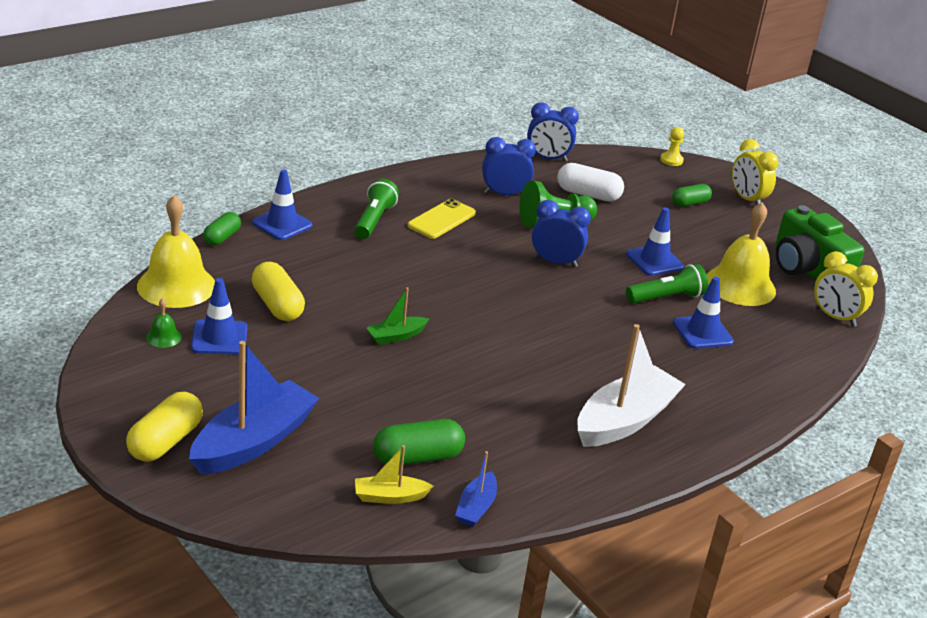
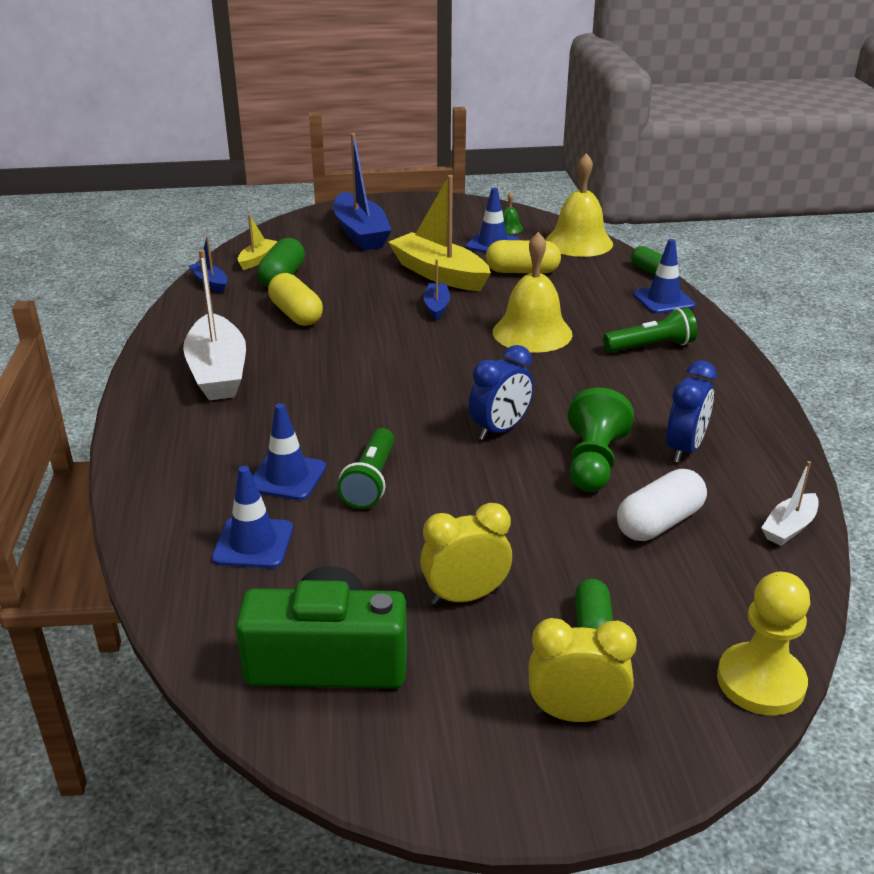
camera: 125 degrees right, 0 degrees up
yellow capsule [126,392,203,462] -> yellow capsule moved to [268,273,323,326]
green flashlight [354,179,399,239] -> green flashlight turned 60 degrees counterclockwise [603,307,697,352]
green boat [367,287,429,345] -> blue boat [423,259,450,320]
yellow phone [408,199,476,239] -> none
blue clock [527,102,579,162] -> white boat [761,461,819,546]
blue traffic cone [626,208,684,276] -> blue traffic cone moved to [212,466,293,568]
yellow pawn [660,127,684,166] -> yellow pawn [717,572,810,716], size x1.82
yellow bell [707,202,776,306] -> yellow bell moved to [493,232,573,353]
yellow clock [814,251,878,327] -> yellow clock moved to [420,503,512,605]
none -> yellow boat [388,175,491,291]

